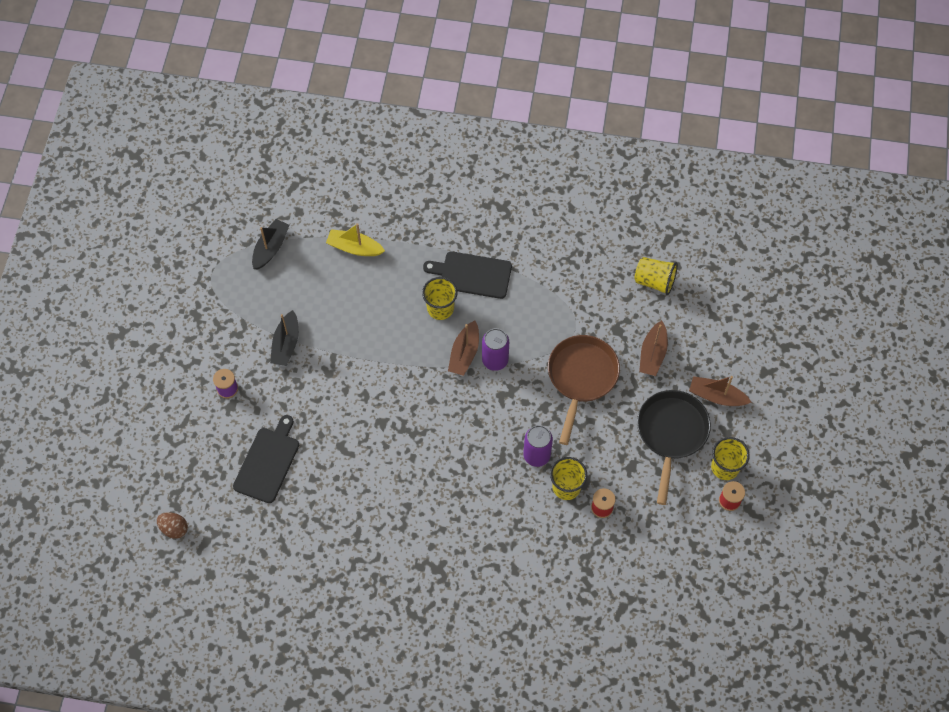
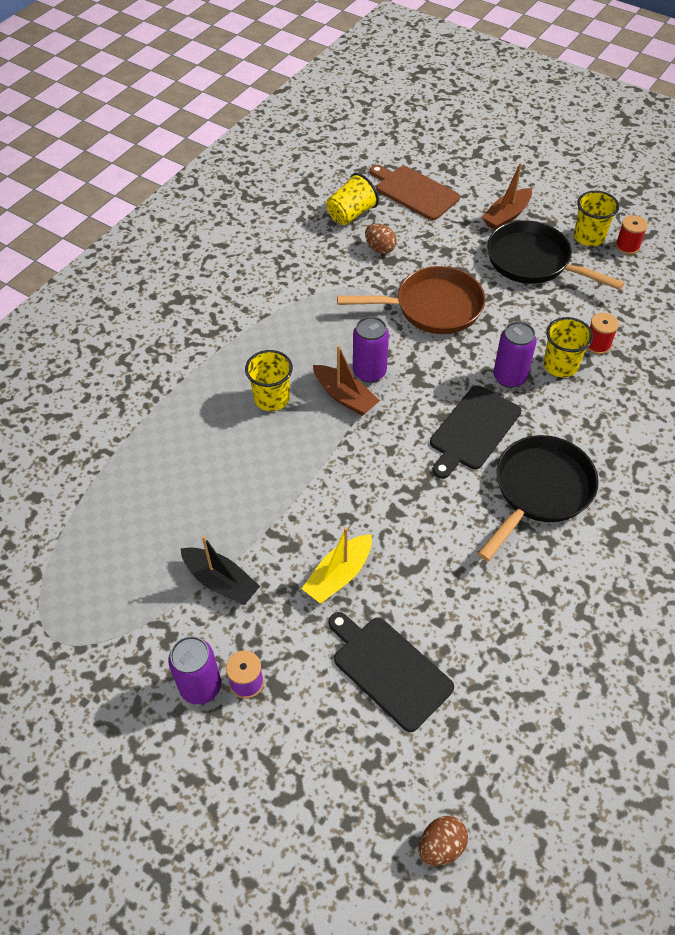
camera: 65 degrees left, 10 degrees down
black boat [252,219,290,270] -> none
yellow boat [326,223,385,256] -> yellow boat moved to [302,527,372,604]
black cutting board [423,251,512,299] -> black cutting board moved to [430,385,521,479]
brown pan [548,335,620,445] -> brown pan turned 135 degrees clockwise [337,266,486,334]
brown boat [639,321,668,376] -> none
none -> purple can [168,636,221,705]
none -> brown egg [365,223,397,254]
none -> brown cutting board [370,165,460,220]
none -> black pan [478,435,599,561]

